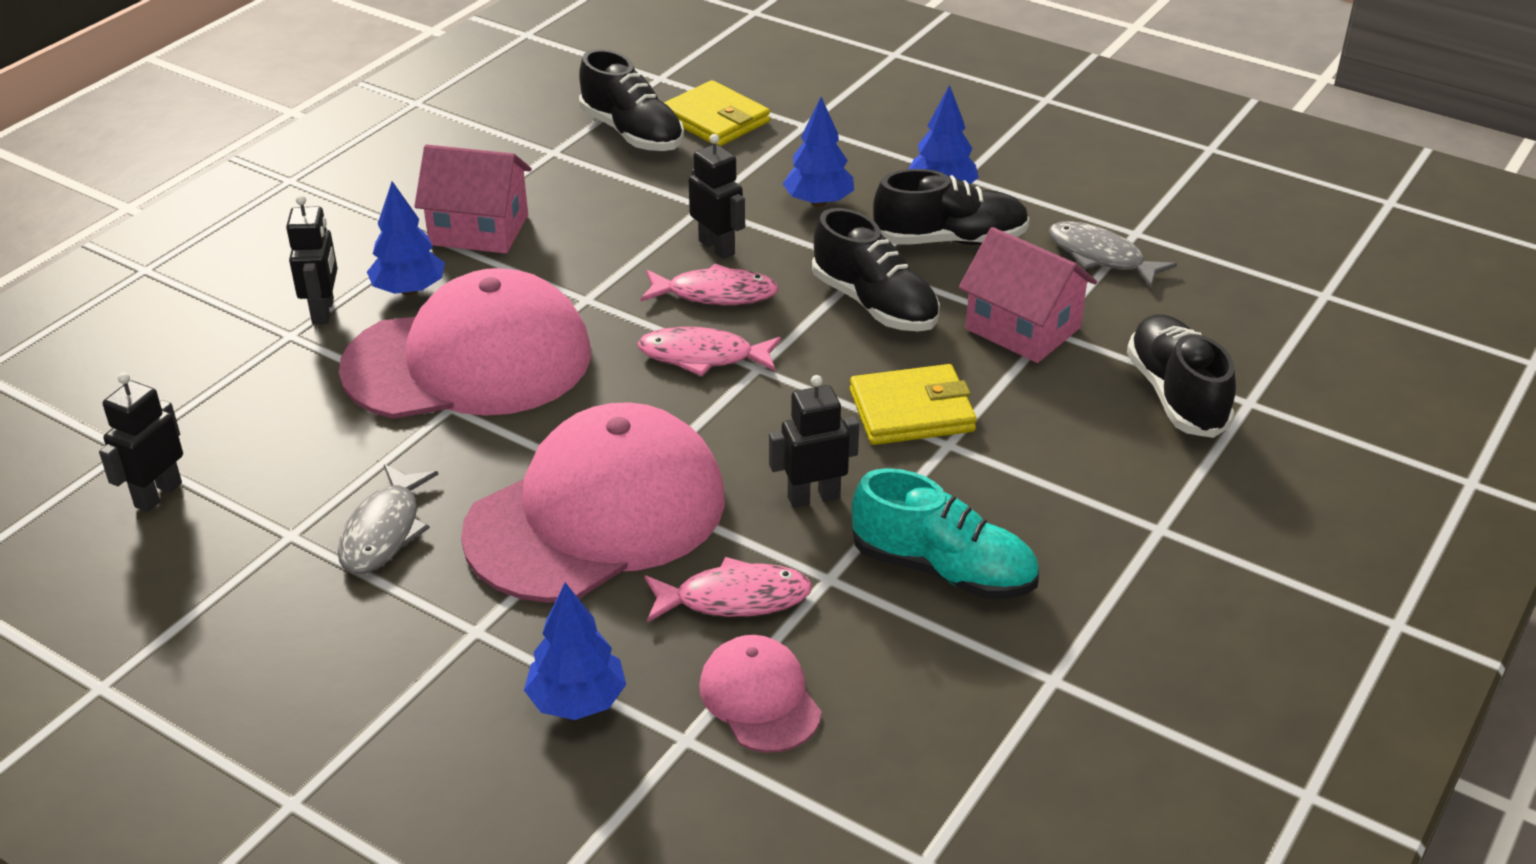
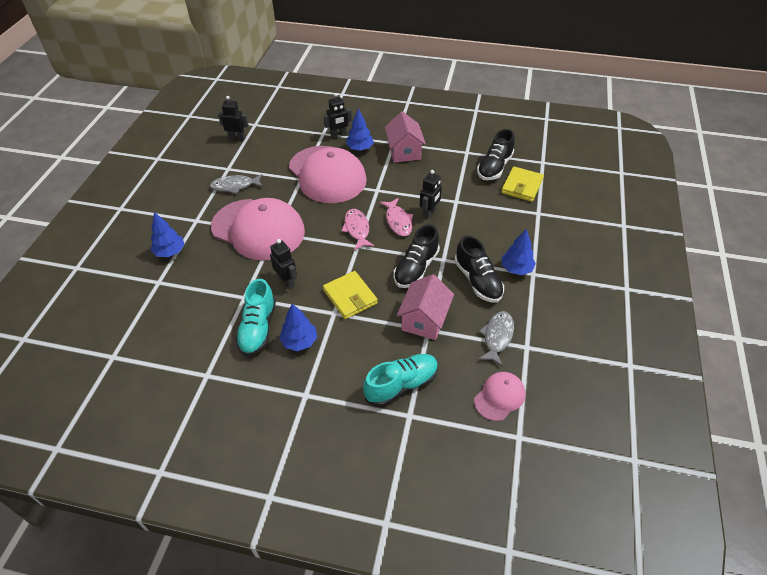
camera: 70 degrees right, 10 degrees up
pink fish [645,557,812,622] -> none
pink cap [699,635,822,753] -> pink cap moved to [474,372,525,421]
blue tree [783,97,854,207] -> blue tree moved to [279,303,317,351]
black shoe [1127,314,1236,438] -> turquoise shoe [363,354,438,407]

